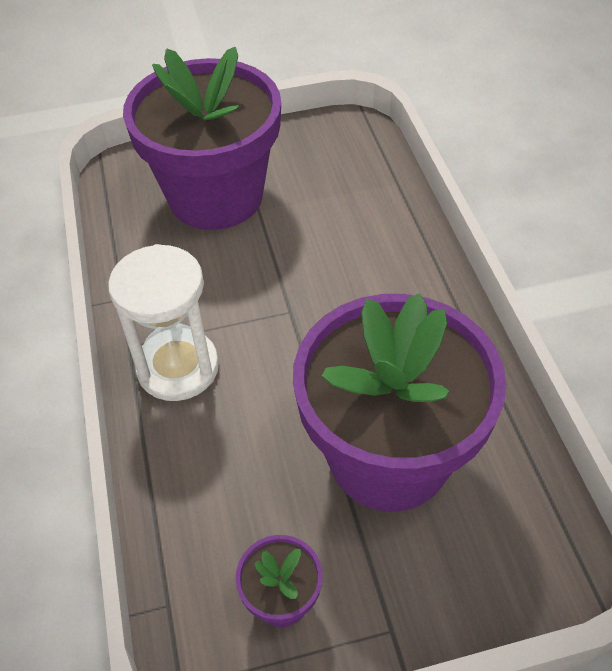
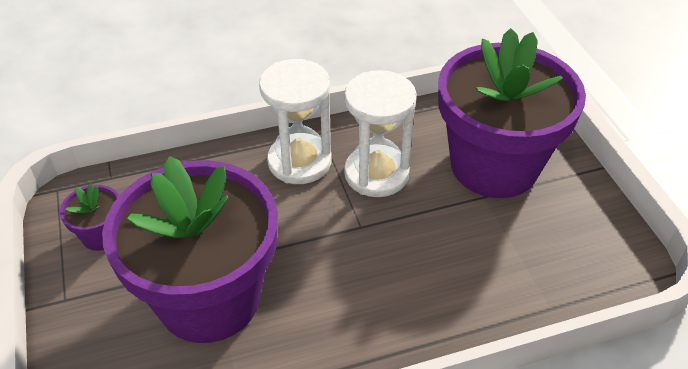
camera: 85 degrees right, 5 degrees down
none -> white hourglass [344,70,417,197]

